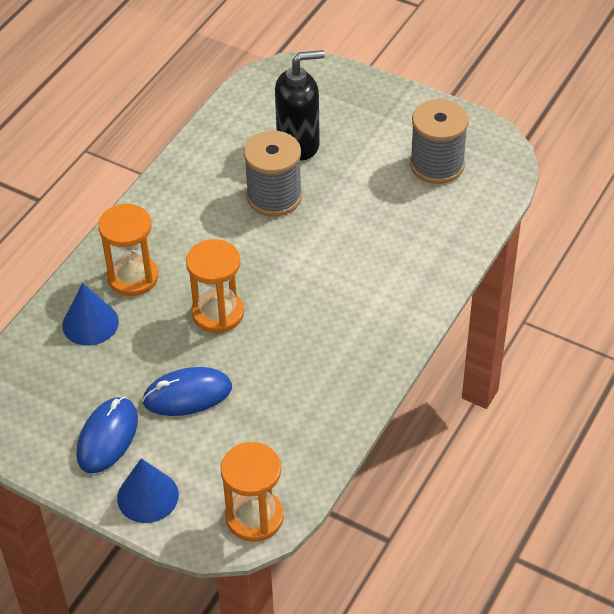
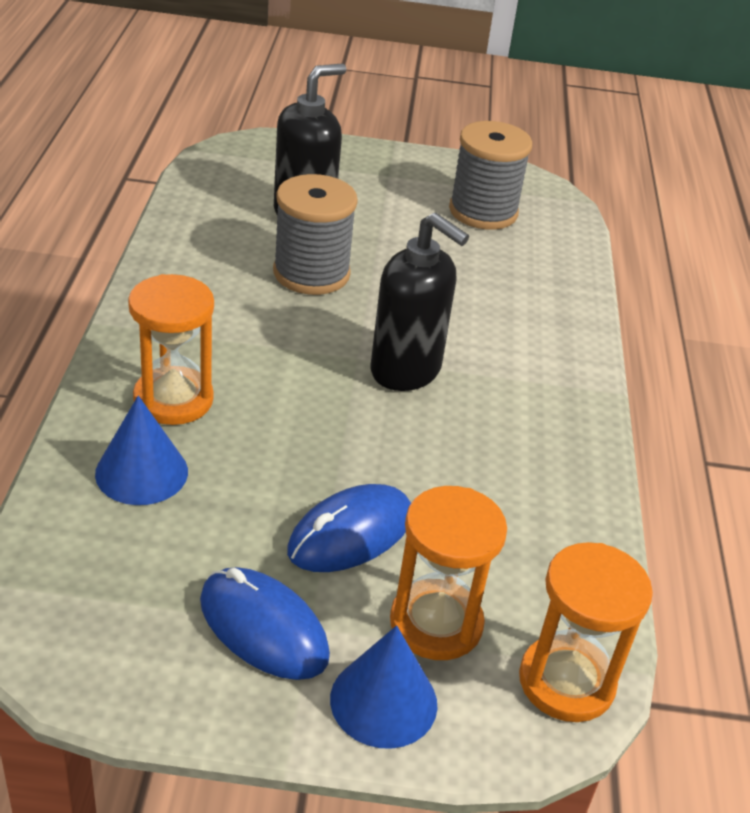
camera: 30 degrees left, 10 degrees down
blue mouse [77,397,138,473] -> blue mouse turned 45 degrees counterclockwise [200,567,330,680]
orange hourglass [186,239,244,333] -> orange hourglass moved to [390,486,507,660]
none -> black soap dispenser [371,213,469,391]

